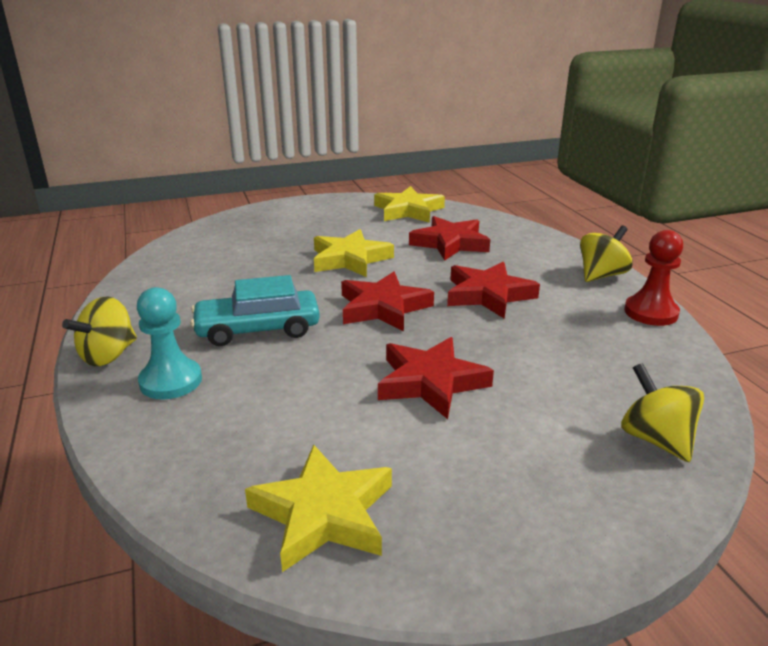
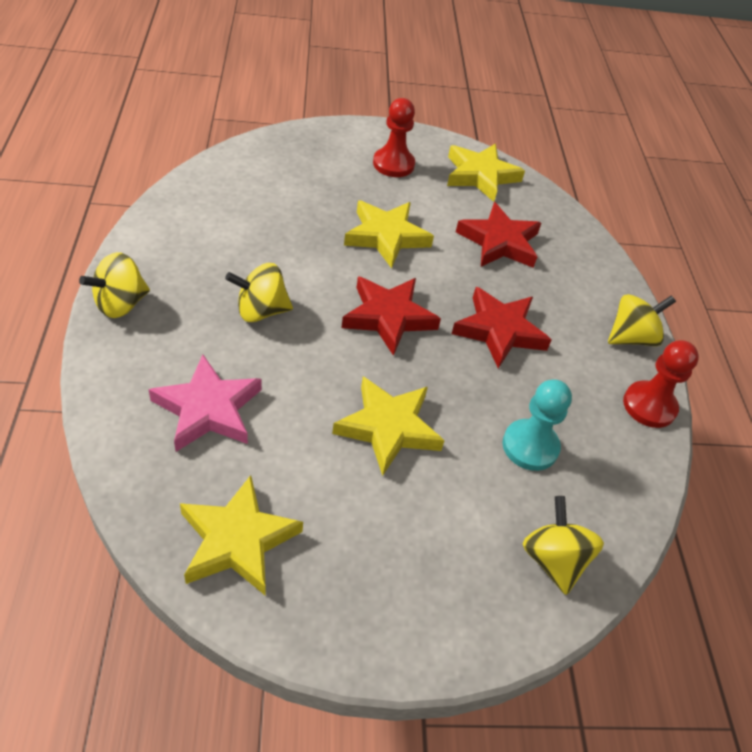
camera: 10 degrees right, 20 degrees up
turquoise pawn [137,287,202,399] -> turquoise pawn moved to [502,379,572,471]
turquoise car [190,275,320,346] -> yellow spinning top [225,263,293,322]
red star [378,337,494,419] -> yellow star [332,377,445,476]
none -> pink star [148,354,261,452]
none -> red pawn [373,98,415,177]

